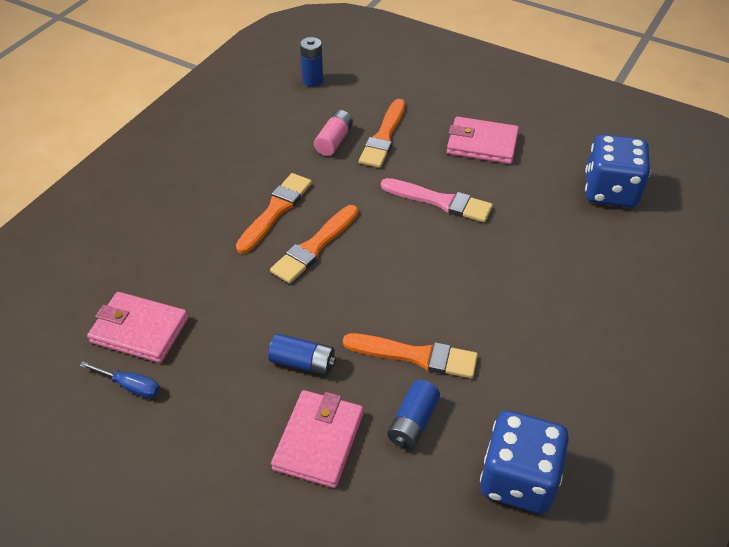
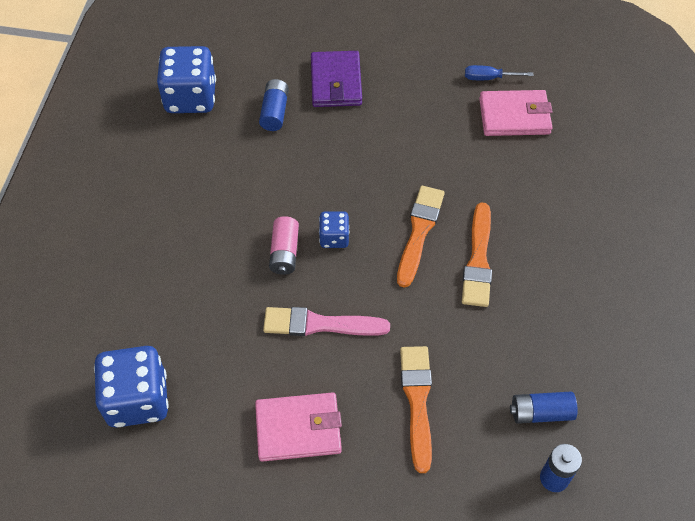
camera: 160 degrees right, 10 degrees up
blue battery [268,333,336,375] -> blue battery moved to [510,392,578,424]
pink wallet [271,390,363,488] -> purple wallet [311,51,362,107]
pink battery [314,110,353,156] -> pink battery moved to [269,216,299,275]
orange brush [343,333,478,378] -> none
none -> blue dice [319,211,349,248]

